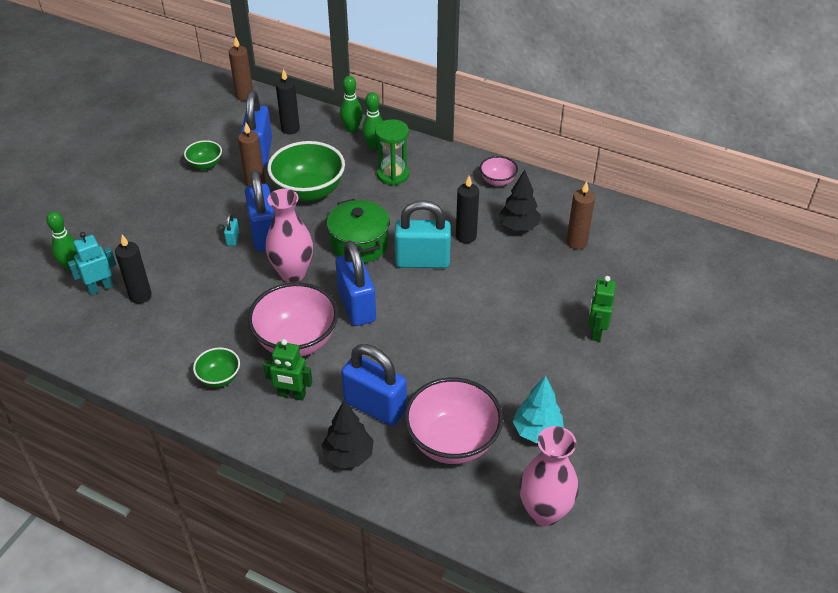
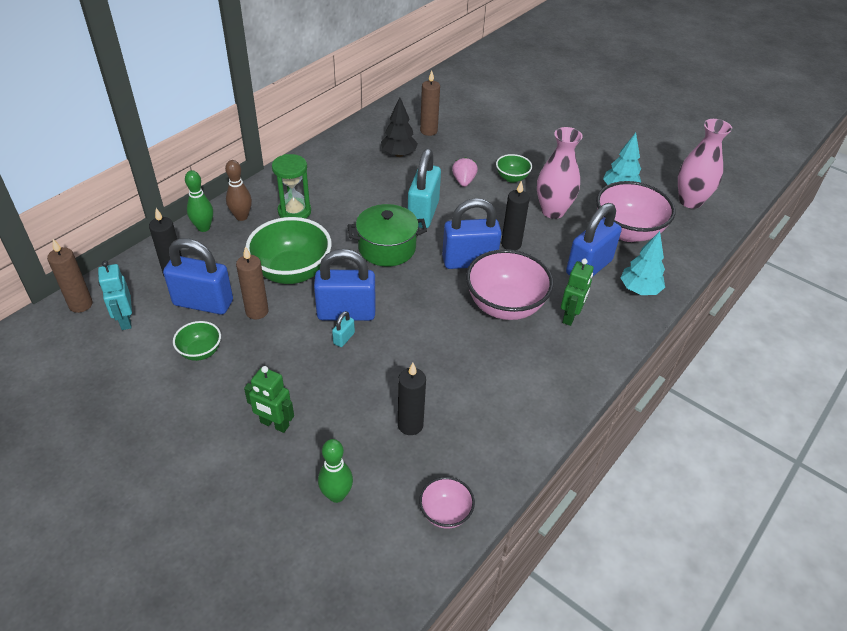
camera: 80 degrees left, 0 degrees up
turquoise robot [68,232,116,295] -> turquoise robot moved to [98,261,132,330]
green bowl [193,347,240,388] -> green bowl moved to [496,154,532,183]
turquoise padlock [224,213,239,246] -> turquoise padlock turned 75 degrees counterclockwise [332,311,355,347]
pink vase [266,189,313,283] -> pink vase moved to [537,127,583,219]
black tree [322,401,374,468] -> turquoise tree [621,231,665,295]
green bowling pin [362,92,383,150] -> brown bowling pin [225,160,252,221]
black candle [456,176,479,243] -> black candle moved to [501,180,530,250]
pink bowl [480,156,518,186] -> pink bowl moved to [419,477,475,529]
green robot [588,276,616,342] -> green robot moved to [244,366,294,433]
none -> pink strawberry [452,157,478,187]

